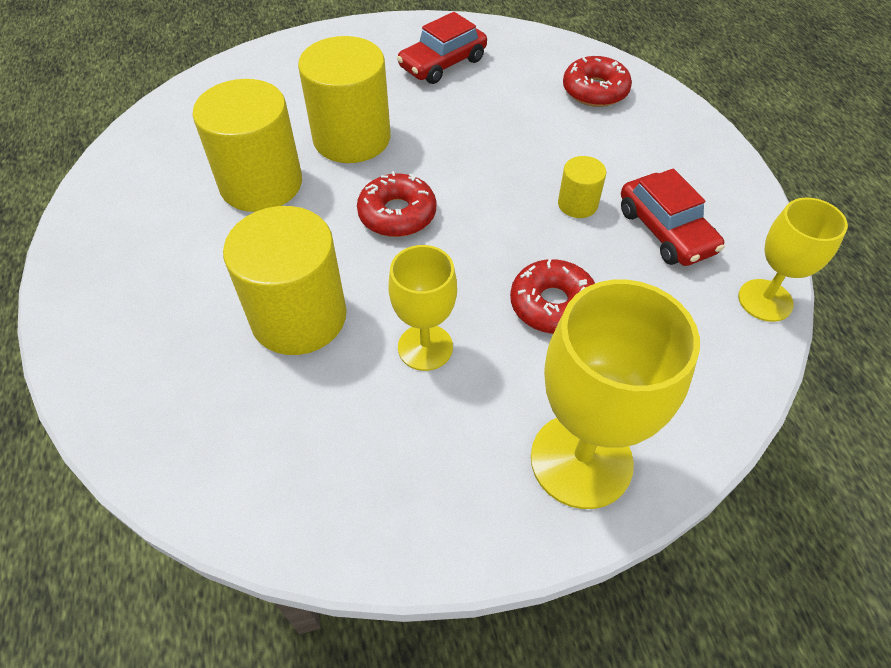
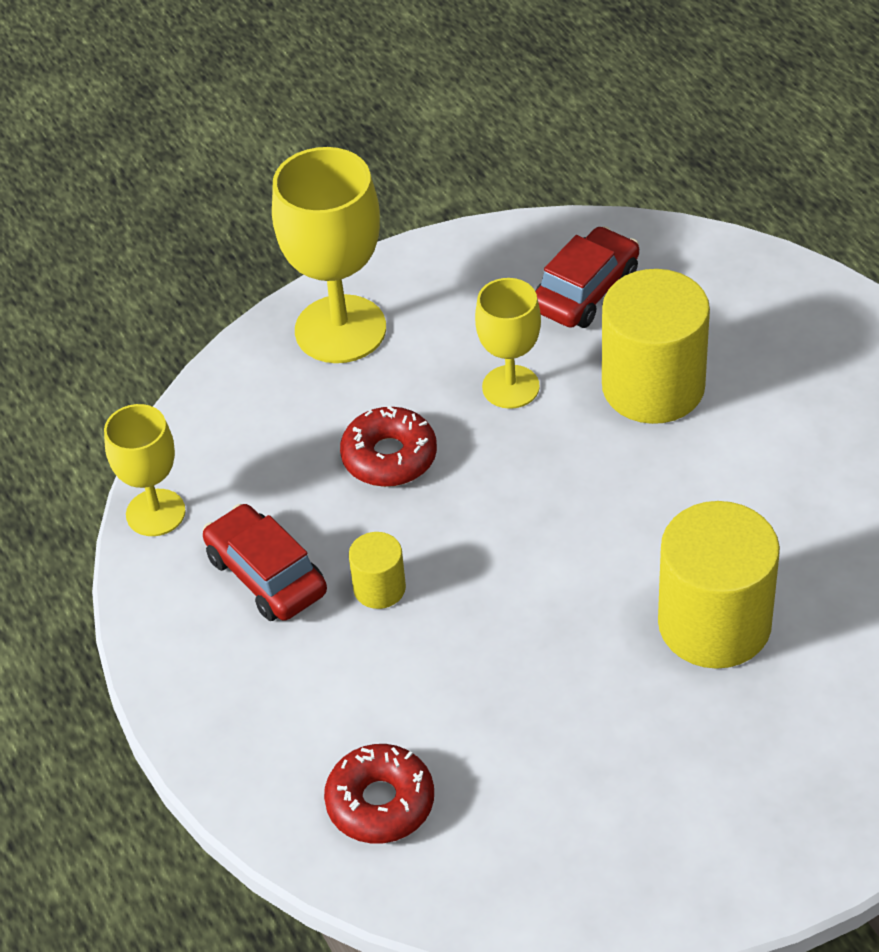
camera: 170 degrees right, 5 degrees down
yellow cylinder [193,79,302,212] -> none
red donut [357,171,436,237] -> none
red car [397,12,487,84] -> red car moved to [535,226,639,328]

